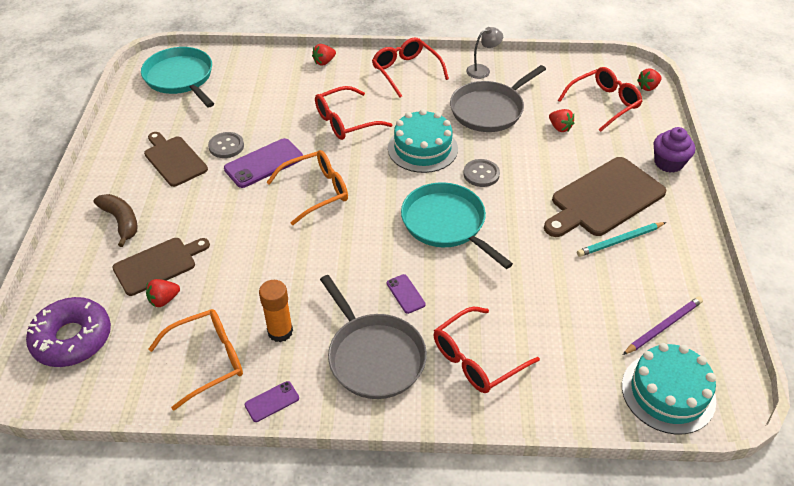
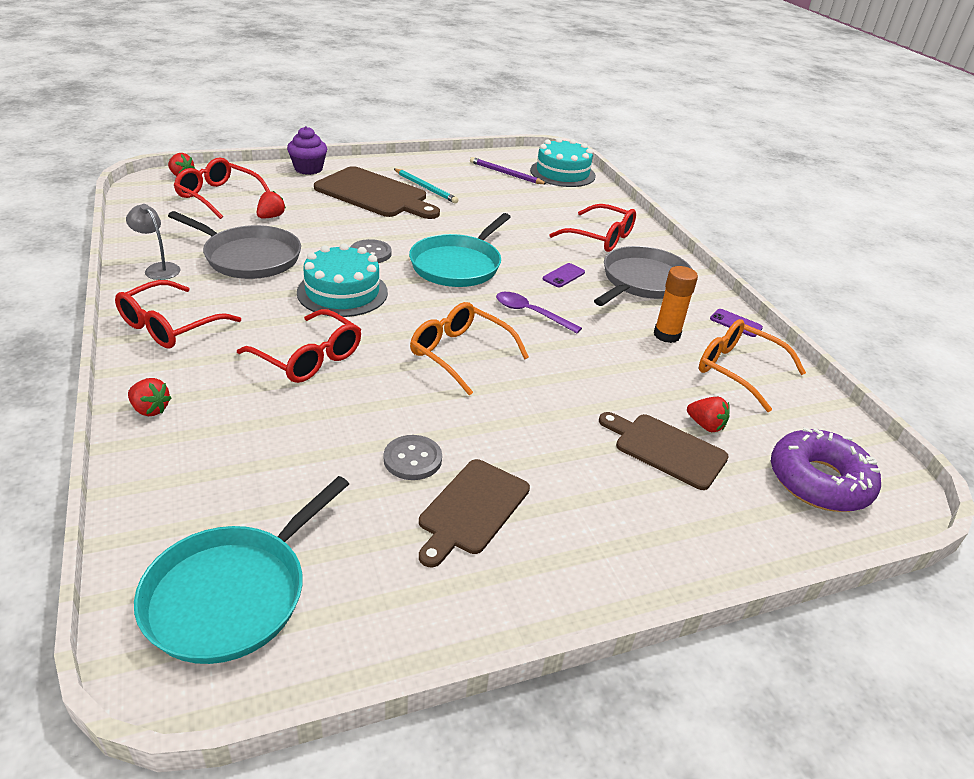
camera: 115 degrees left, 10 degrees down
brown banana [94,194,138,247] -> none
purple phone [224,138,303,188] -> none
none -> purple spoon [496,292,582,333]

